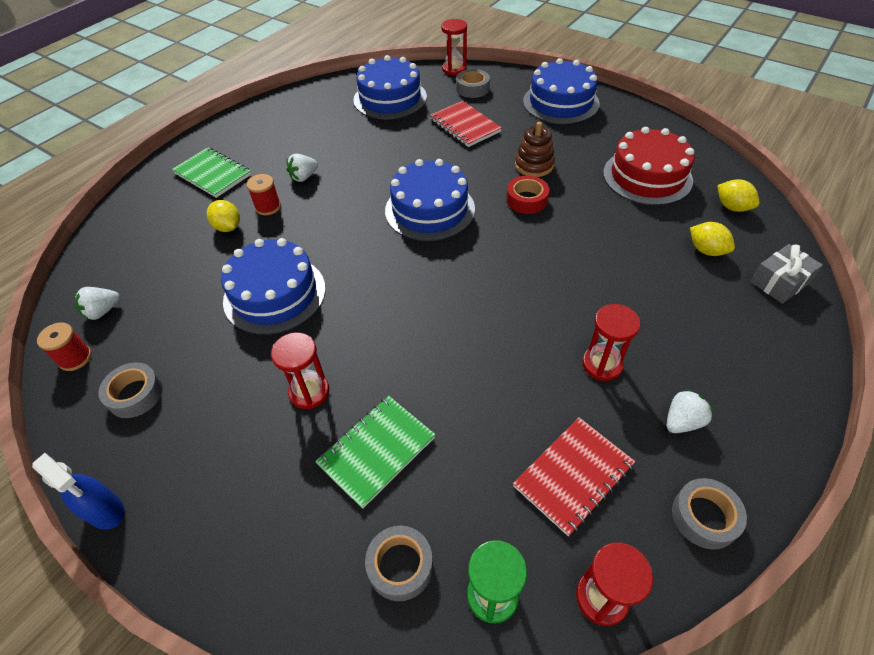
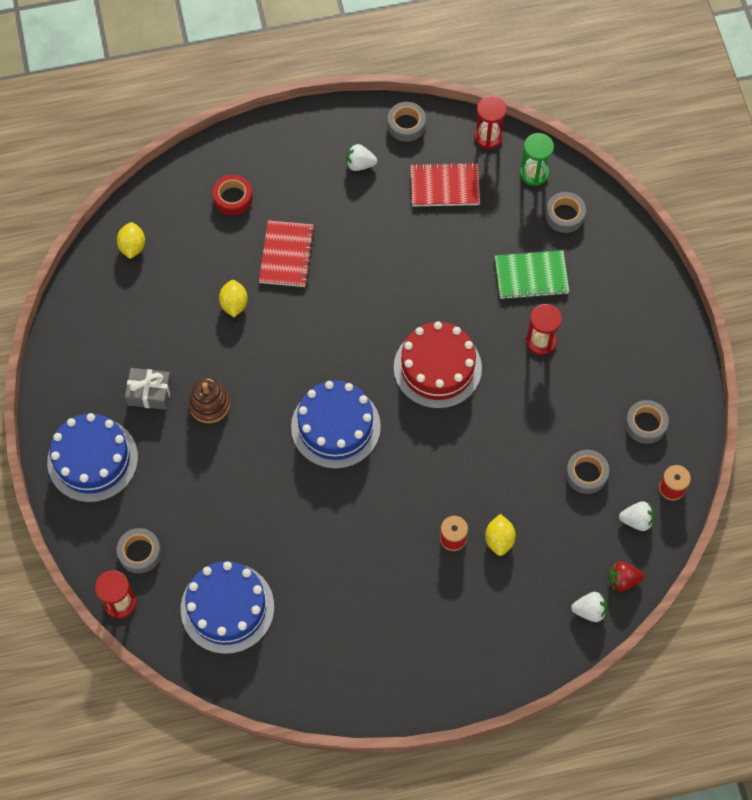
camera: 140 degrees left, 15 degrees up
blue spray bottle [32,453,125,530] -> none
green notebook [172,147,251,198] -> none
blue cake [221,238,326,335] -> none
white strawberry [286,154,318,182] -> white strawberry moved to [571,592,607,622]
red notebook [430,101,502,147] -> red notebook moved to [259,220,315,287]
red tape [506,176,549,214] -> red tape moved to [213,175,253,216]
red hourglass [582,304,640,381] -> none
red cake [603,127,695,205] -> red cake moved to [394,322,482,409]
yellow lemon [690,222,735,256] -> yellow lemon moved to [219,280,248,317]
grey gift [750,244,823,304] -> grey gift moved to [125,368,172,410]
none -> grey tape [566,450,609,494]
none -> red strawberry [609,561,644,592]

